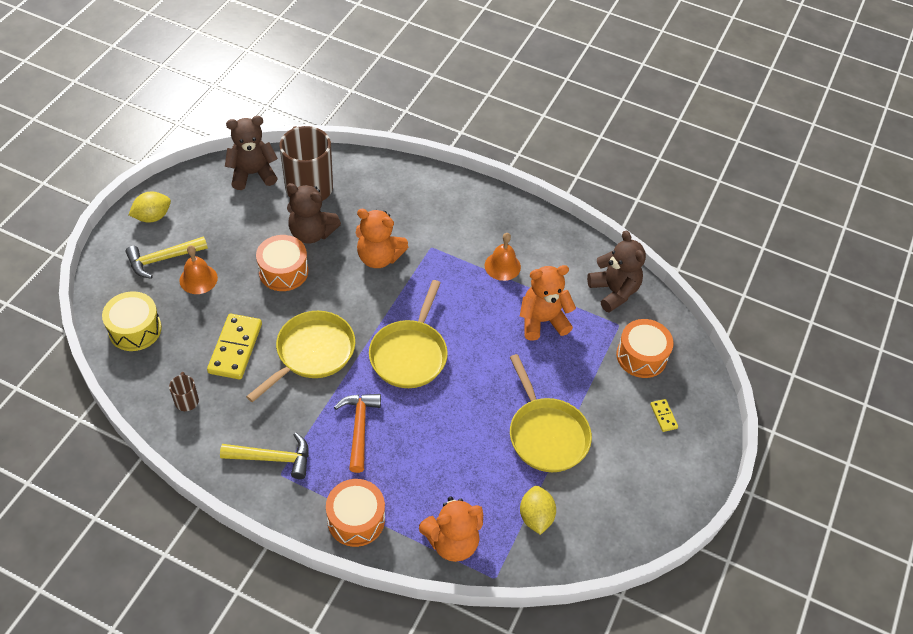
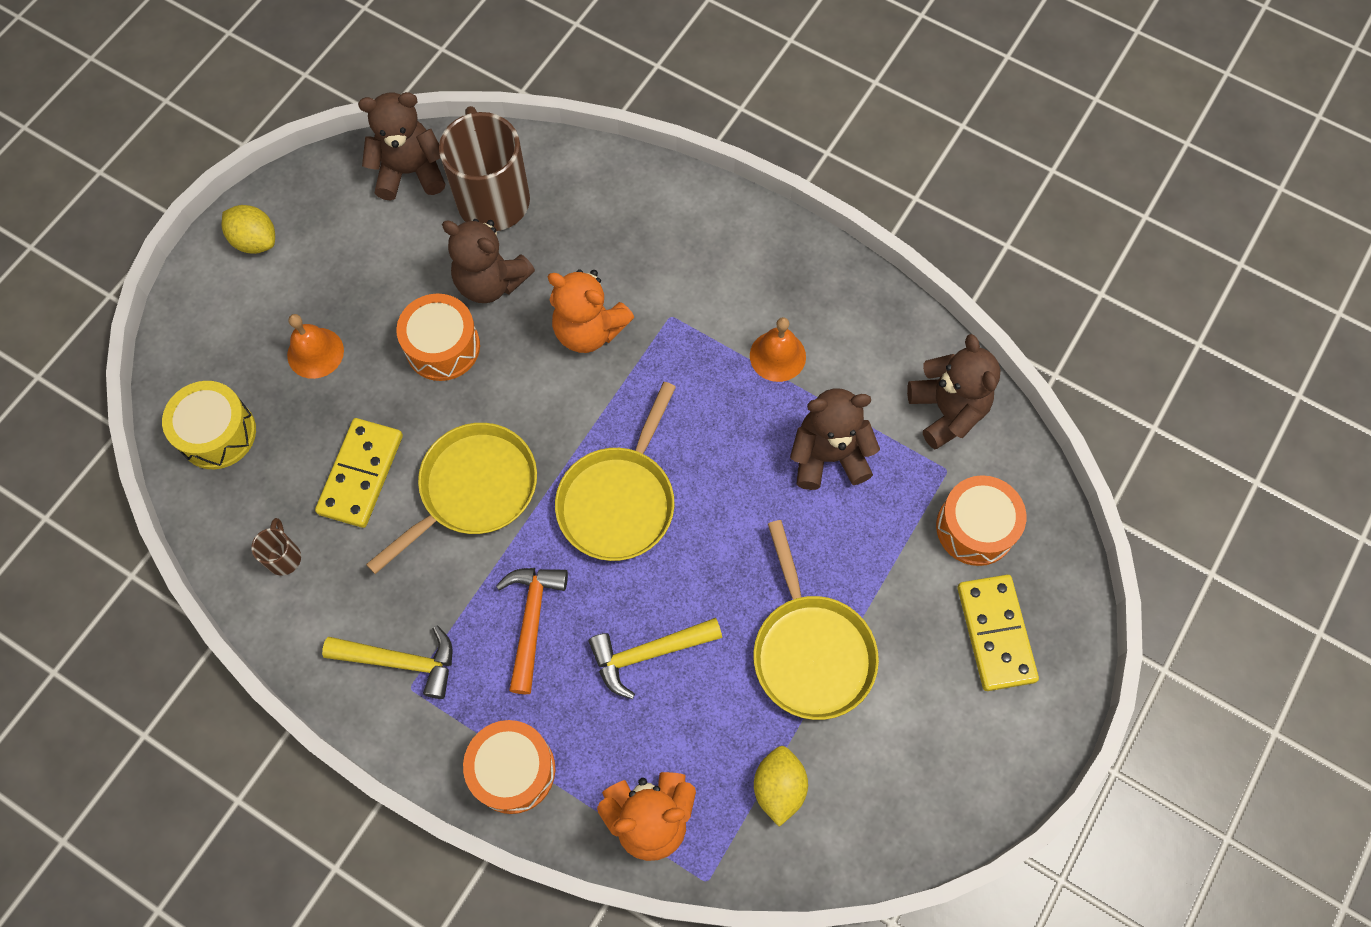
camera: 10 degrees right, 15 degrees up
yellow hammer [125,236,208,279] -> yellow hammer moved to [588,618,722,699]
yellow lemon [129,192,171,222] -> yellow lemon turned 60 degrees clockwise [222,205,275,254]
orange teddy bear [520,265,576,341] -> brown teddy bear [790,388,880,490]
yellow domino [650,399,678,432] -> yellow domino [957,575,1039,691], size x2.12

